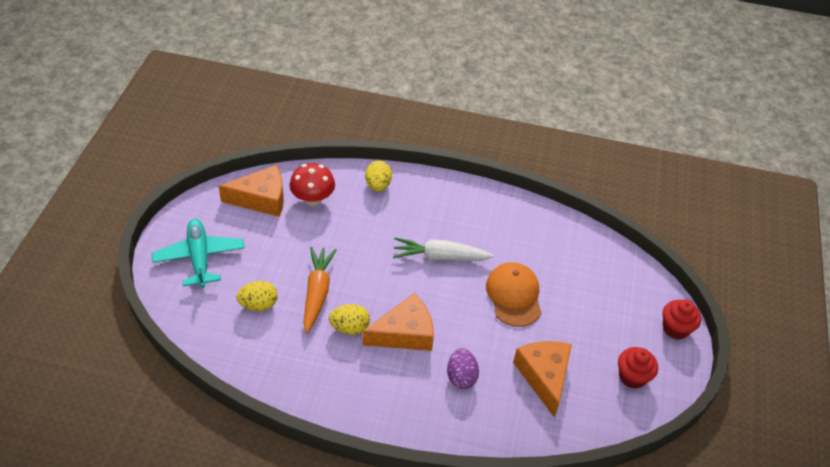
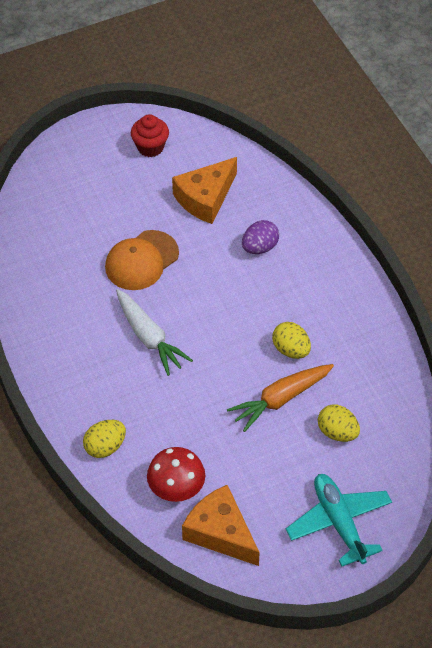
camera: 125 degrees left, 5 degrees up
turquoise plane [151,219,244,288] -> turquoise plane turned 120 degrees clockwise [286,474,392,567]
orange cheese [362,293,434,351] -> none
red cupcake [662,300,701,340] -> none

